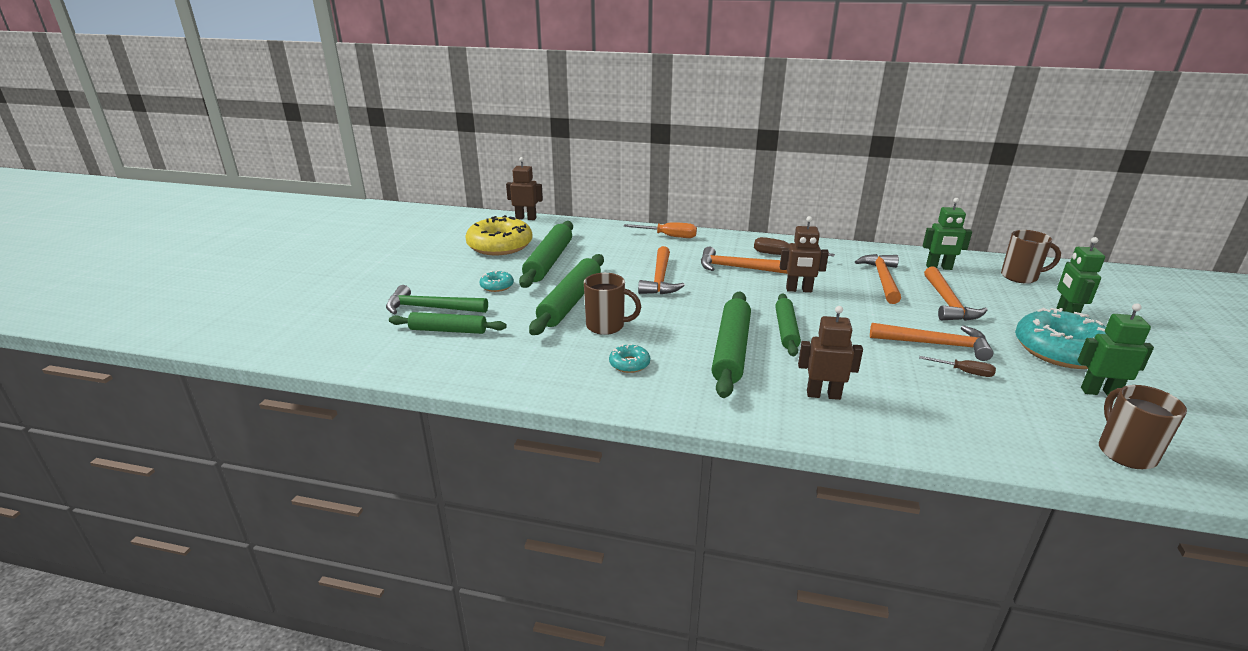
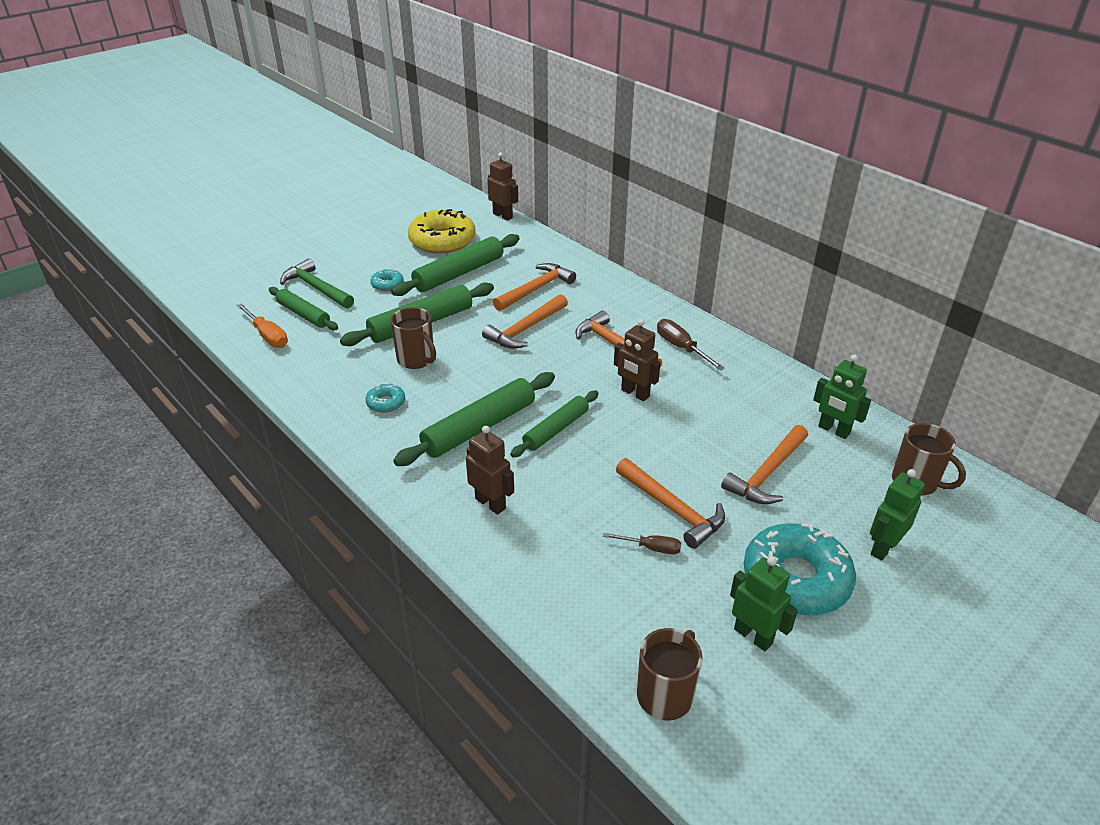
camera: 35 degrees right, 10 degrees up
orange screwdriver [624,222,697,238] -> orange screwdriver moved to [237,303,288,348]
orange hammer [855,254,901,304] -> orange hammer moved to [493,263,576,311]
brown screwdriver [919,356,996,377] -> brown screwdriver turned 45 degrees counterclockwise [603,533,681,554]

